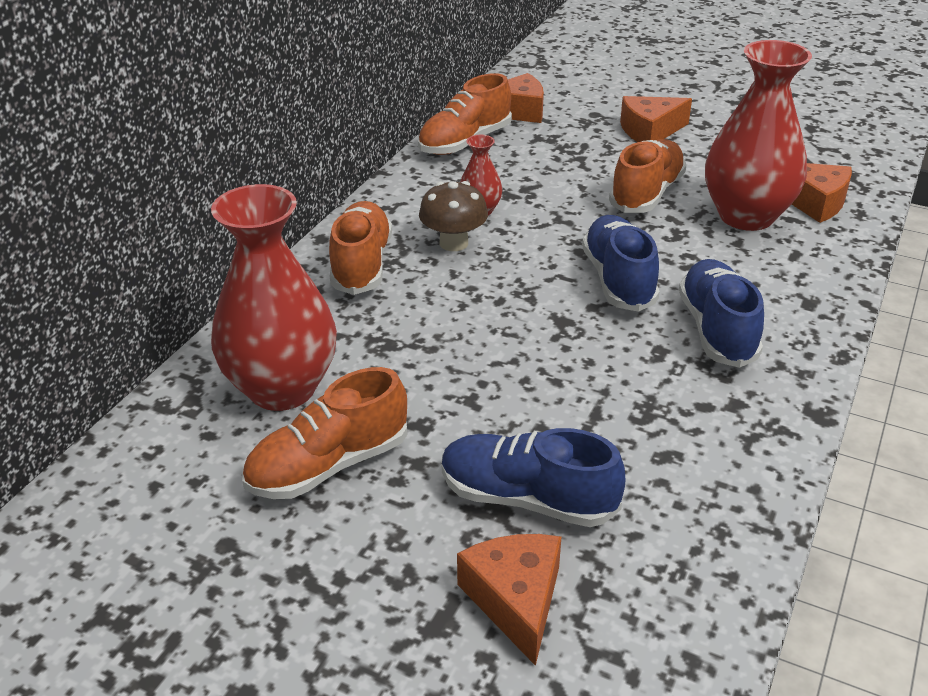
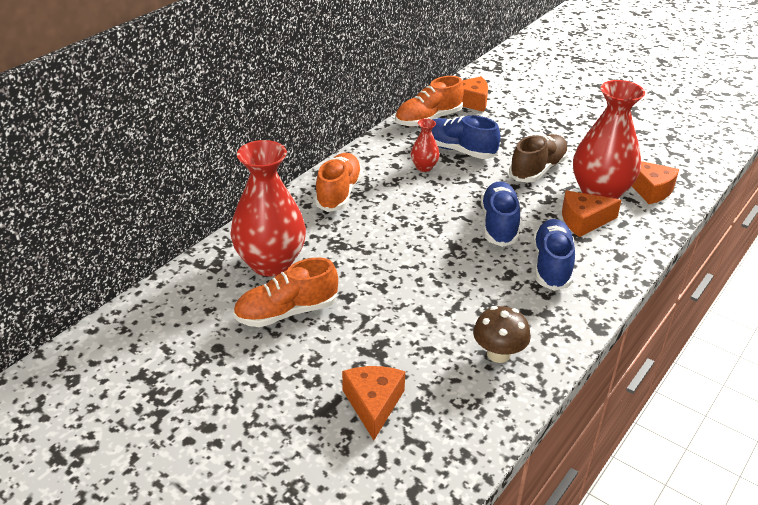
camera: 10 degrees right, 0 degrees up
brown mushroom [419,181,488,251] -> brown mushroom moved to [473,306,531,363]
blue shoe [442,428,625,527] -> blue shoe moved to [431,115,500,159]
orange shoe [609,139,686,213] -> brown shoe [509,134,569,183]
orange cheese [620,96,692,142] -> orange cheese moved to [562,191,622,237]

